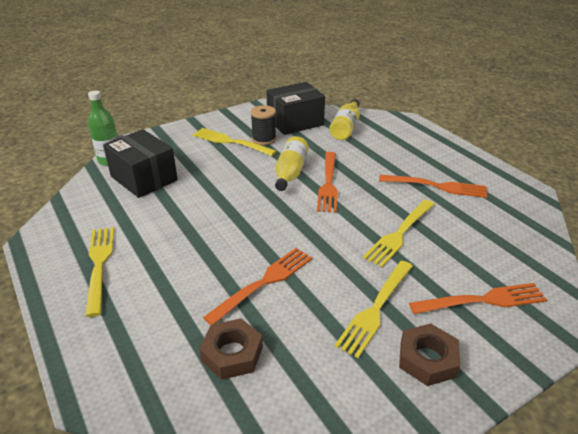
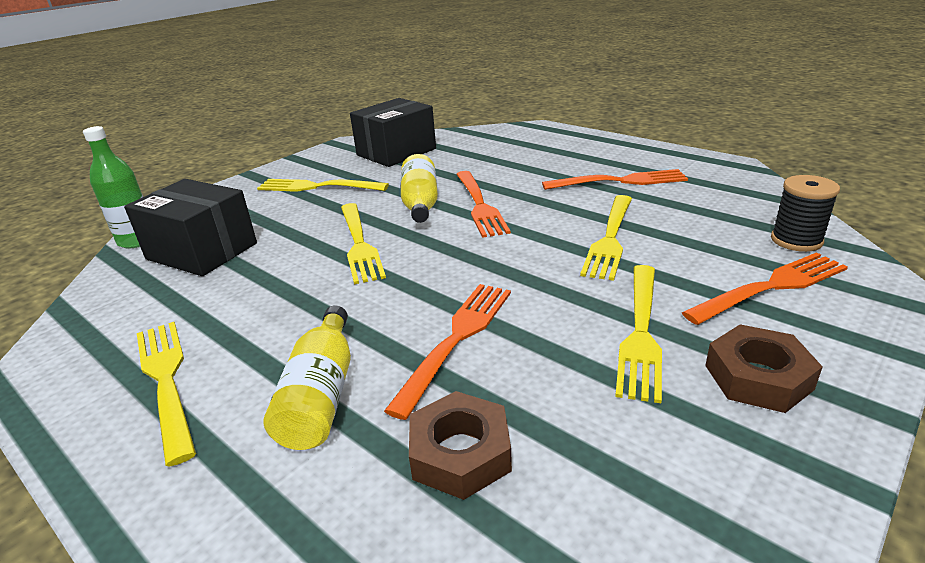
camera: 15 degrees left, 5 degrees down
black spool [251,105,276,145] -> black spool moved to [771,175,840,252]
yellow bottle [329,99,360,140] -> yellow bottle moved to [263,306,351,450]
none -> yellow fork [341,203,386,284]

